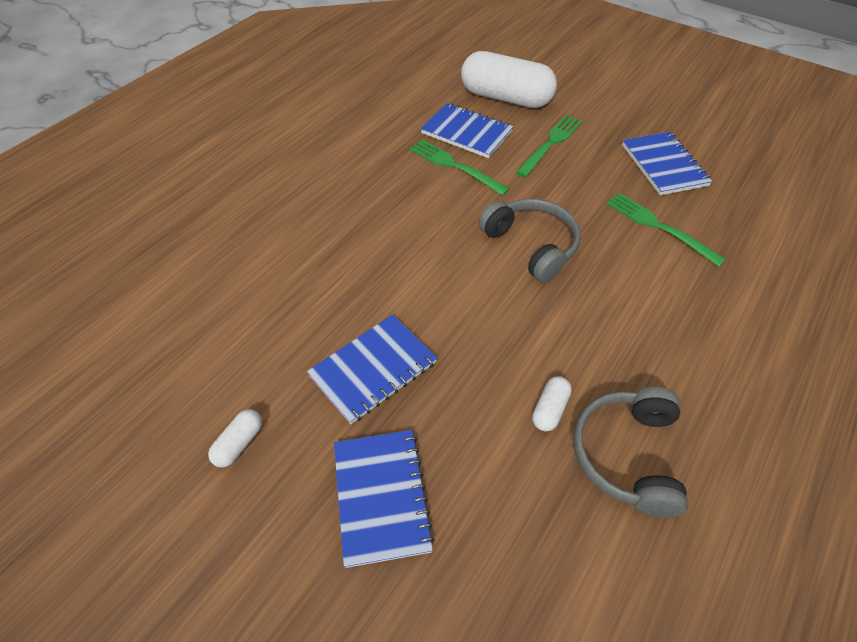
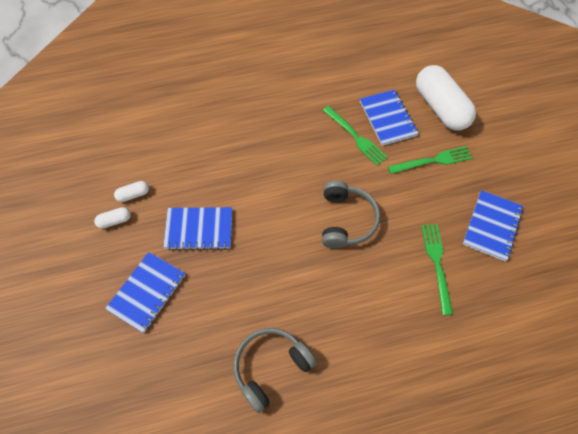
camera: 40 degrees right, 10 degrees up
green fork [409,139,509,196] -> green fork turned 150 degrees clockwise [323,106,388,166]
white capsule [532,376,572,431] -> white capsule moved to [114,181,149,202]

